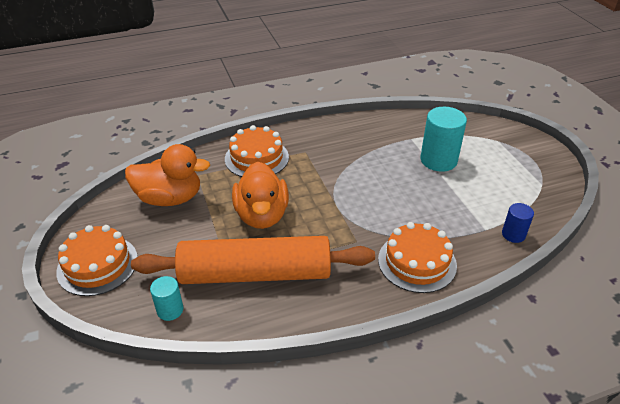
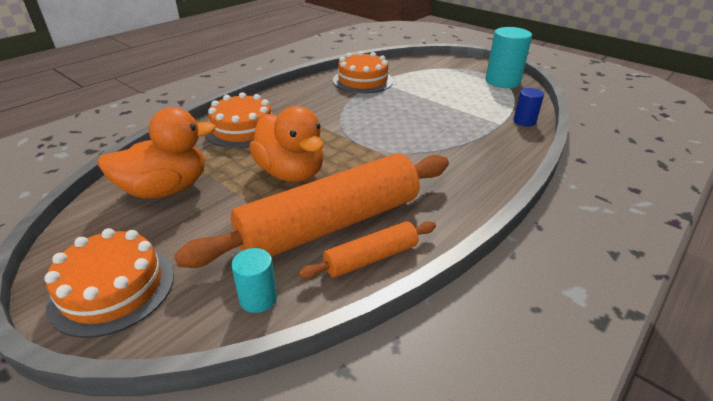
camera: 30 degrees left, 5 degrees down
orange cake [378,222,457,293] -> orange cake moved to [333,51,393,94]
turquoise cylinder [421,107,467,172] -> turquoise cylinder moved to [485,27,532,88]
none -> orange rolling pin [299,221,436,279]

